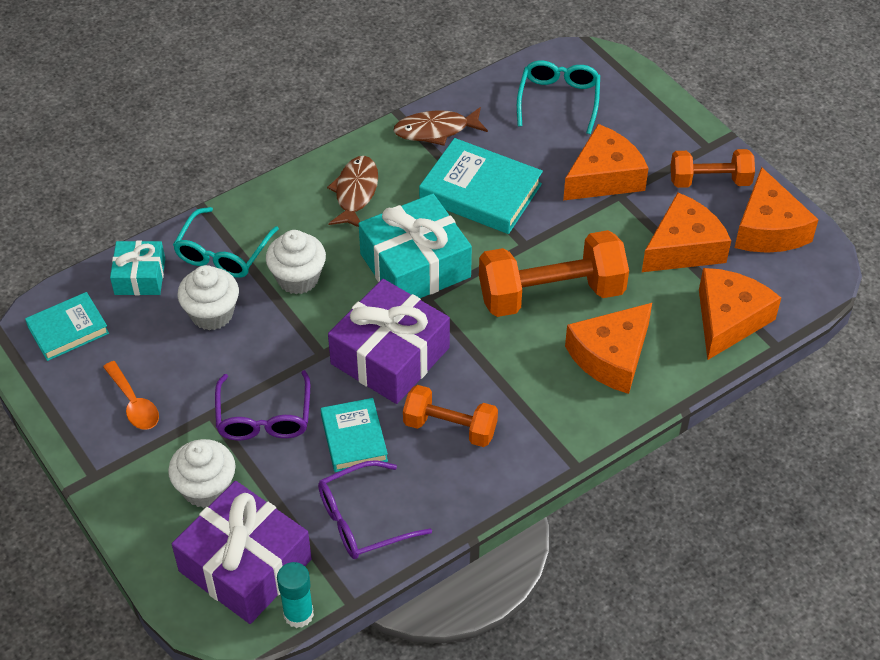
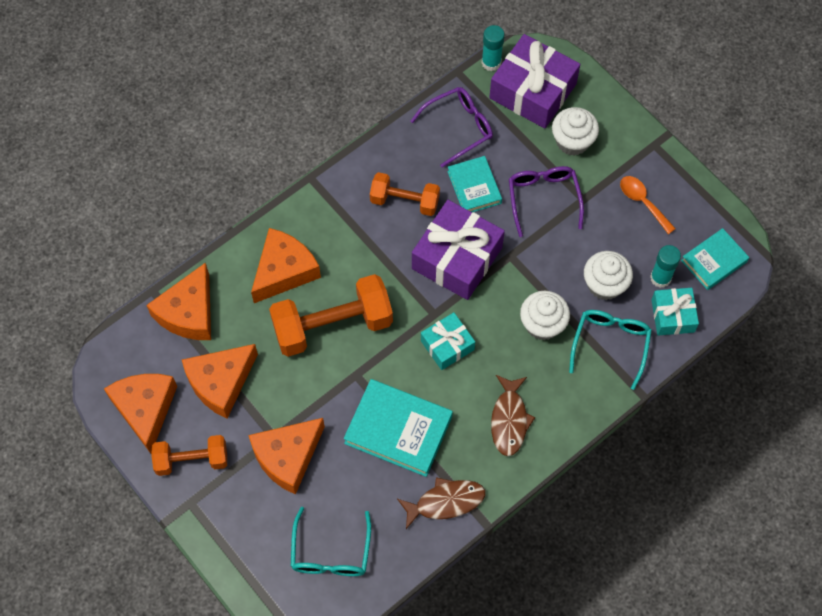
camera: 175 degrees right, 15 degrees up
turquoise gift [359,194,472,298] -> turquoise gift [421,312,475,370], size x0.57
none -> turquoise glue stick [650,245,681,288]

